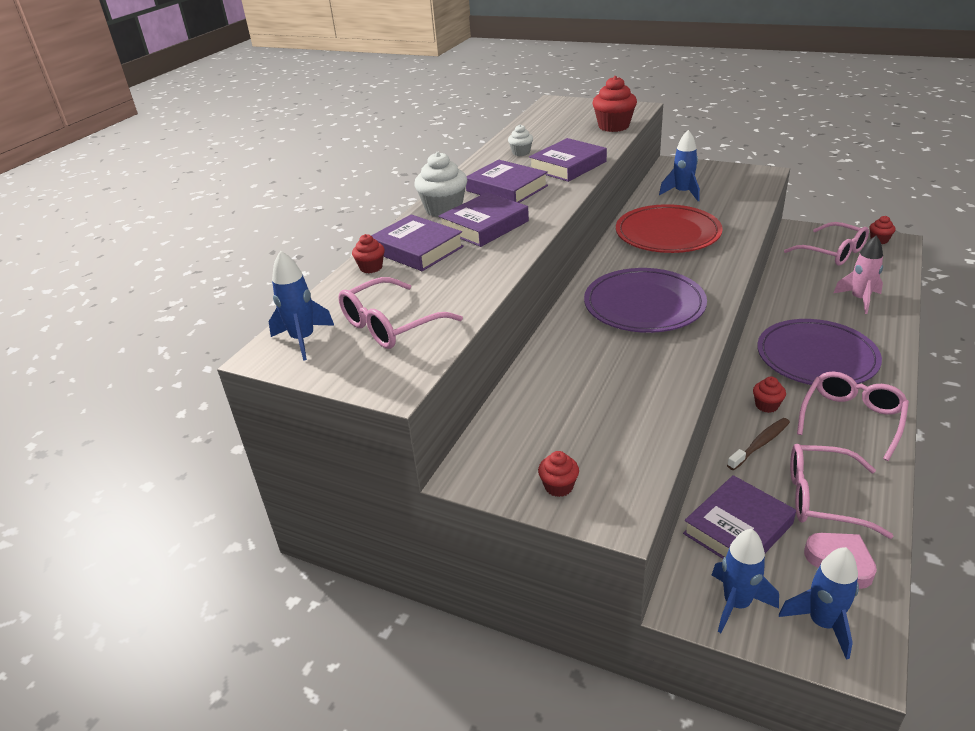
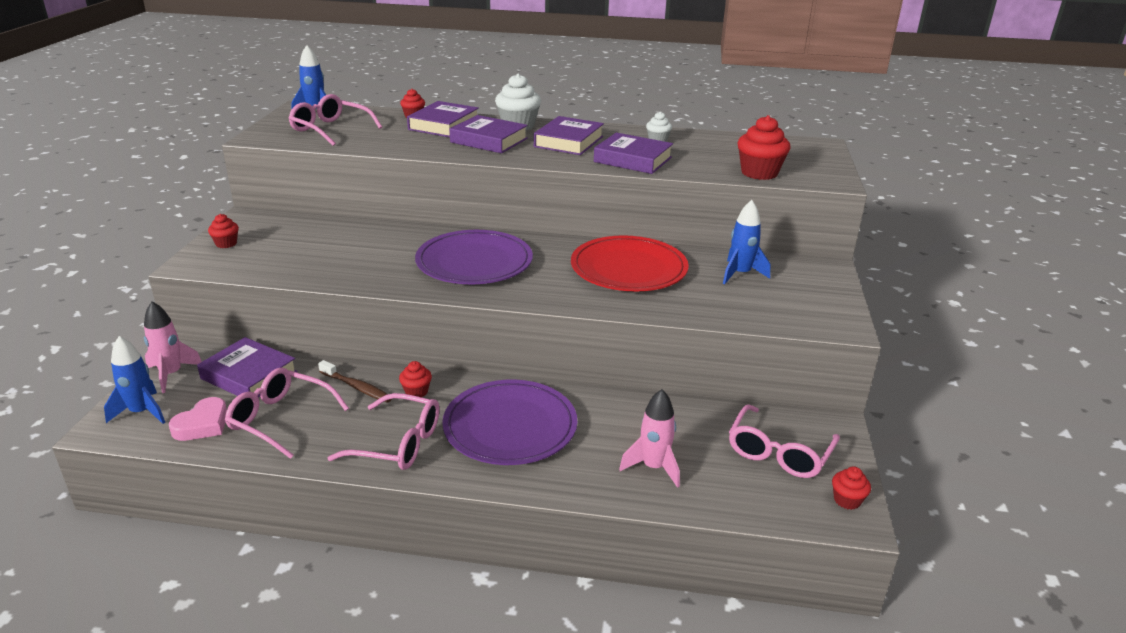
camera: 70 degrees right, 5 degrees down
blue rocket [712,529,779,633] -> pink rocket [144,302,202,393]
pink glasses [790,444,893,539] -> pink glasses turned 60 degrees counterclockwise [225,368,349,459]

